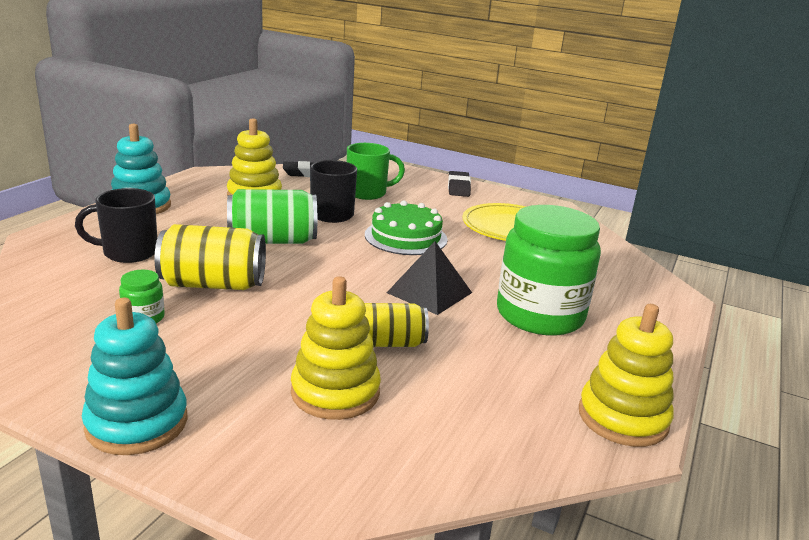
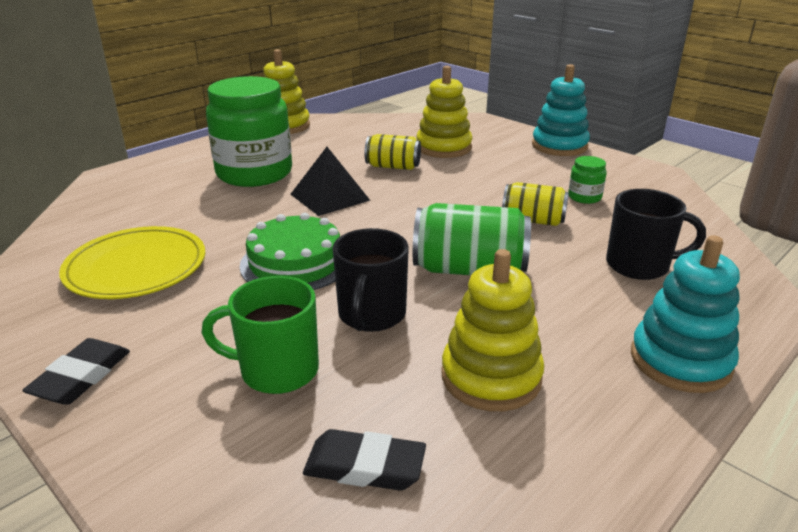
camera: 160 degrees left, 5 degrees up
yellow can [155,224,266,290] -> yellow can [502,182,569,226], size x0.63

